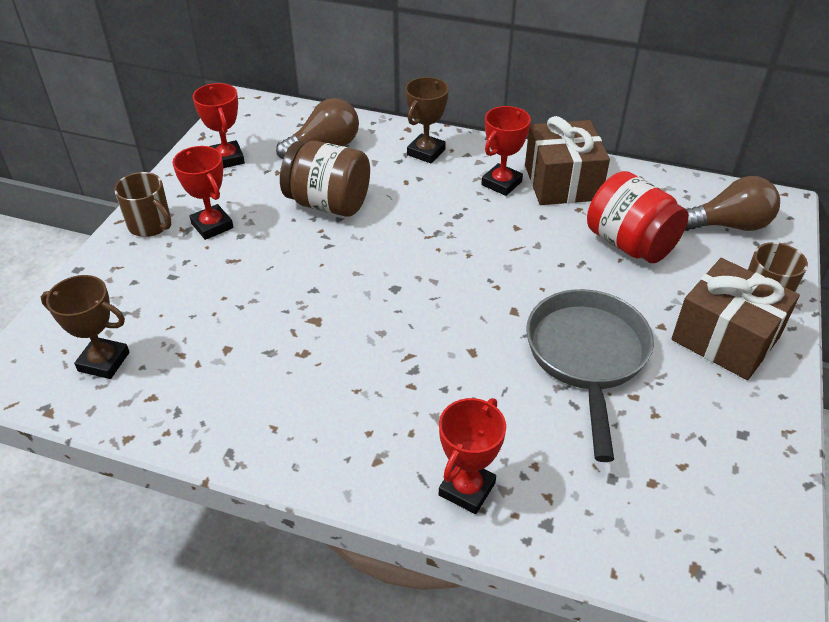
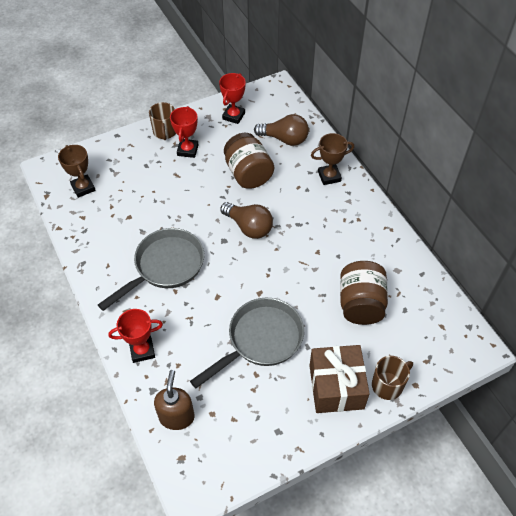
camera: 45 degrees right, 10 degrees up
red trophy [481,106,531,196] -> none
brown gift [525,116,610,205] -> none
red jar [587,171,689,263] -> brown jar [340,261,388,325]
brown light bulb [685,176,780,231] -> brown light bulb moved to [220,202,273,239]
none -> grey pan [98,228,204,311]
none -> brown soap dispenser [154,370,194,430]

